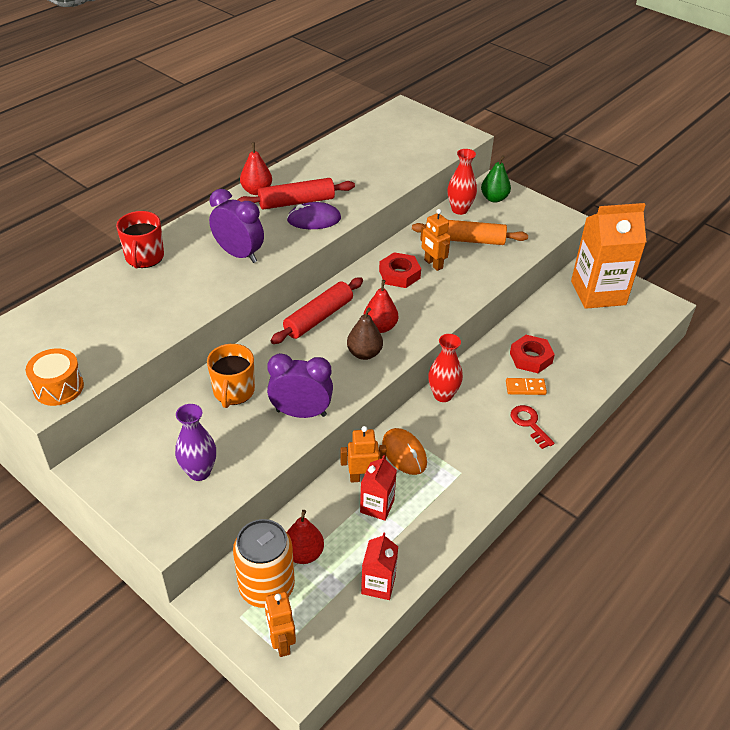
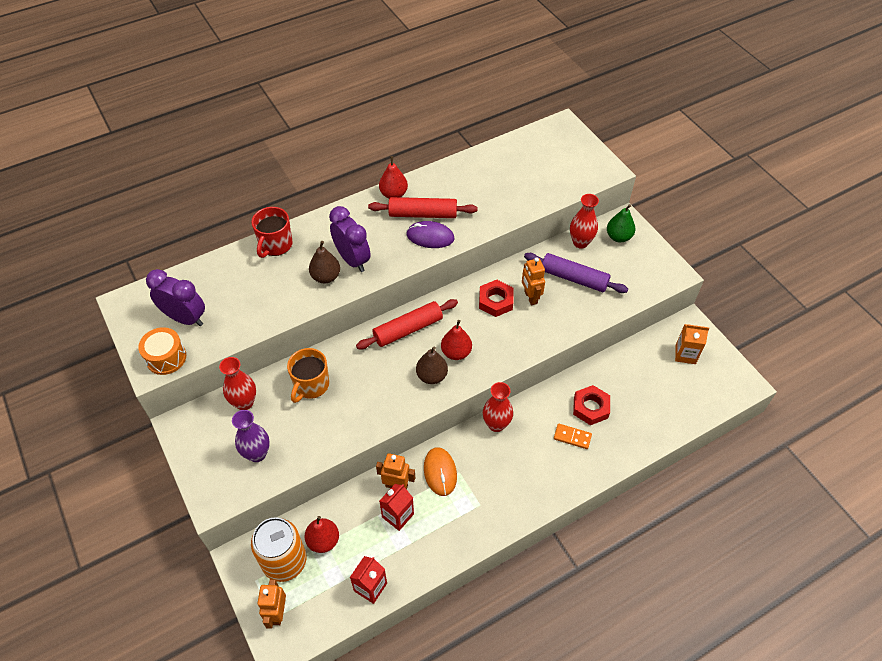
camera: 20 degrees right, 10 degrees up
purple clock [267,353,333,418] -> purple clock moved to [146,269,205,326]
orange rolling pin [412,220,528,245] -> purple rolling pin [524,253,628,293]
red key [511,405,555,449] -> none
orange carton [571,203,646,309] -> orange carton [675,324,709,364], size x0.49
none -> red vase [219,357,256,410]
none -> brown pear [309,241,340,283]

